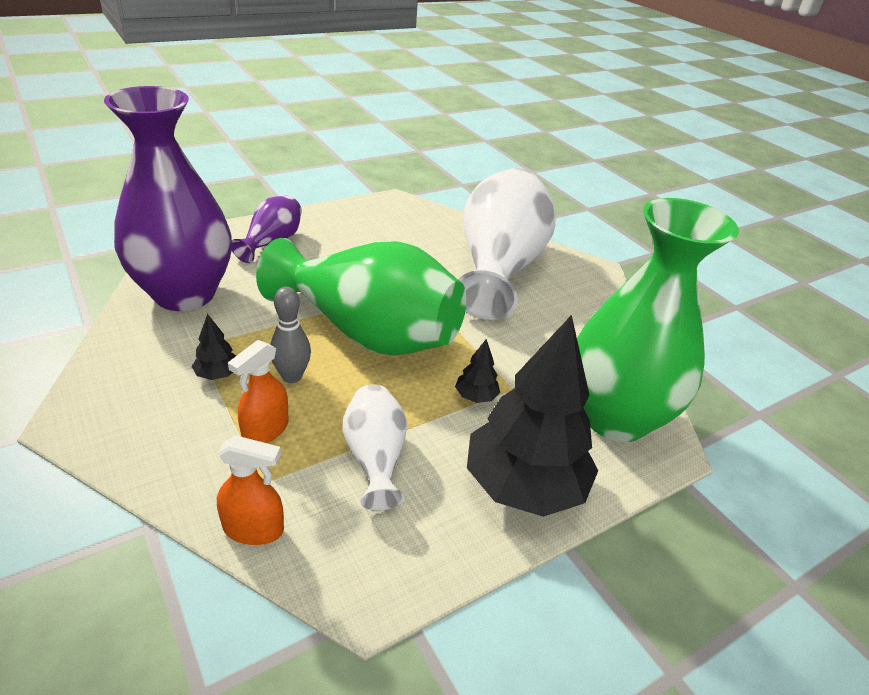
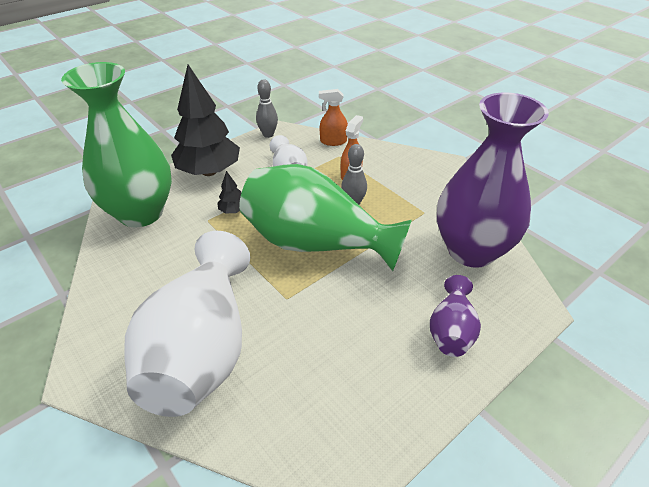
camera: 175 degrees right, 5 degrees up
black tree [191,314,236,380] -> none
none -> grey bowling pin [256,79,278,138]

